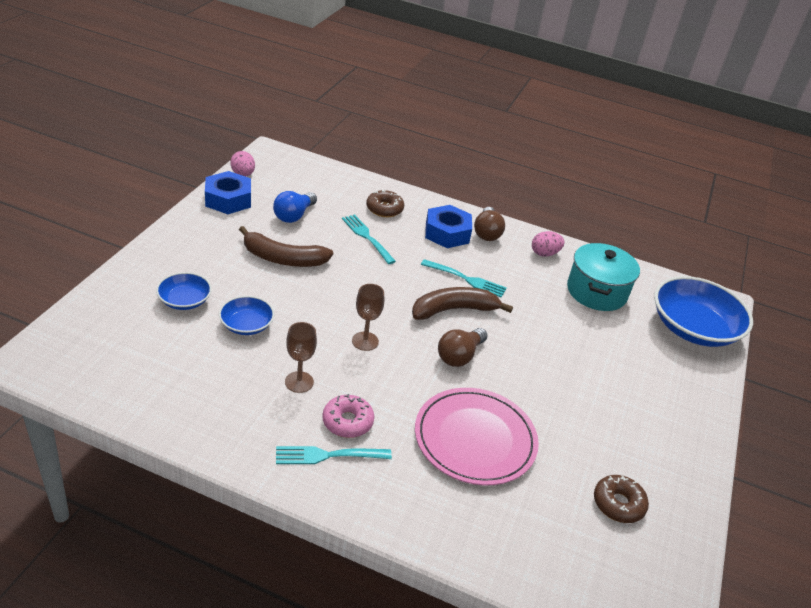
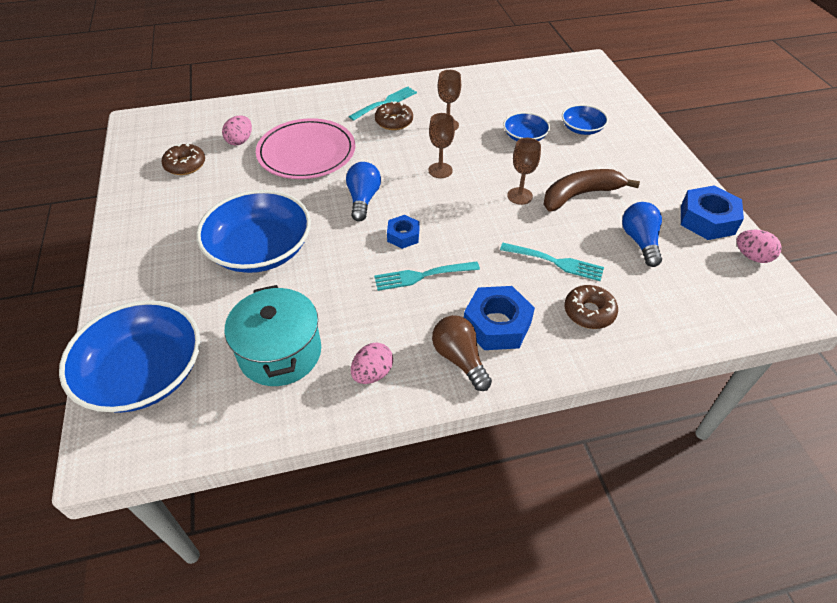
camera: 150 degrees right, 10 degrees up
pink donut [322,394,374,438] -> brown donut [375,101,413,130]
brown banana [412,287,513,320] -> blue nut [387,215,419,249]
brown light bulb [438,328,488,367] -> blue light bulb [346,162,381,222]
none -> blue bowl [196,190,311,273]
none -> pink egg [222,115,252,146]
none -> brown goblet [507,138,541,205]

